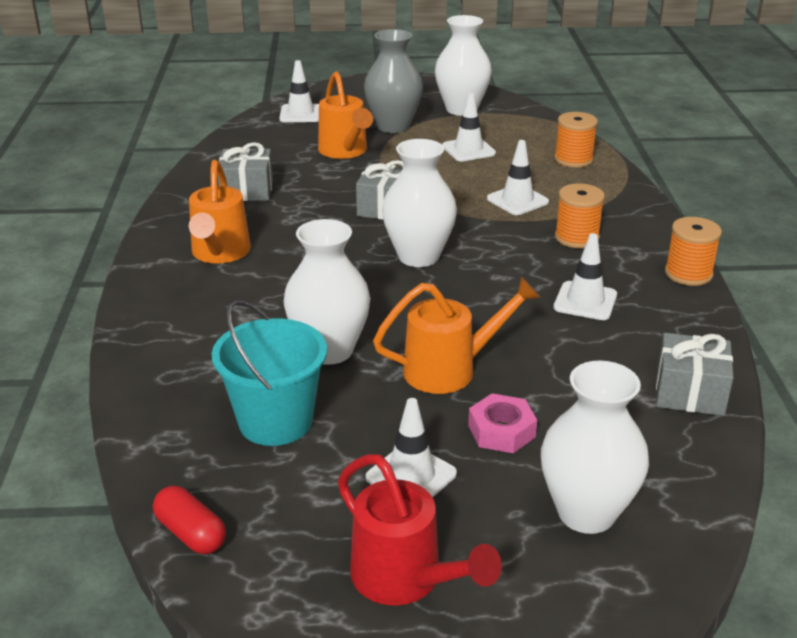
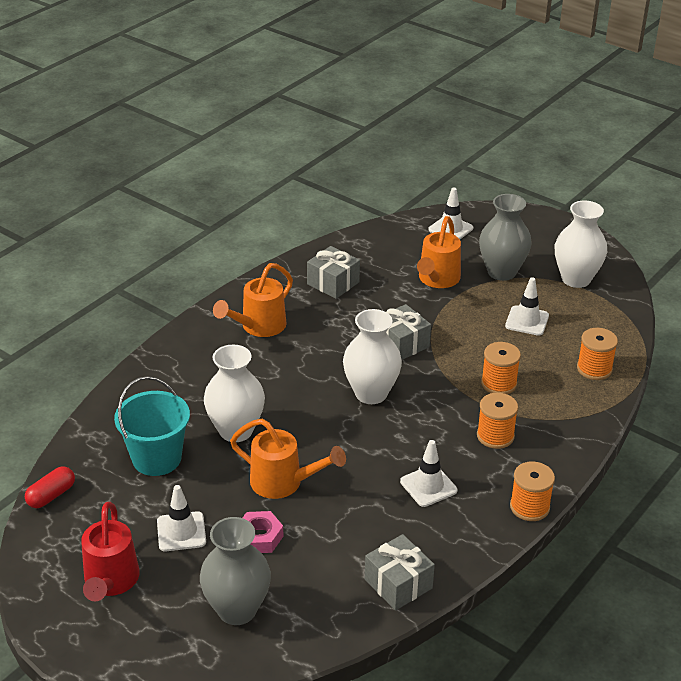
camera: 40 degrees right, 5 degrees up
red capsule [153,486,226,554] -> red capsule turned 45 degrees clockwise [25,466,75,508]
white traffic cone [487,140,549,215] -> orange spool [481,342,521,394]
white vase [541,361,649,534] -> grey vase [200,517,271,625]

